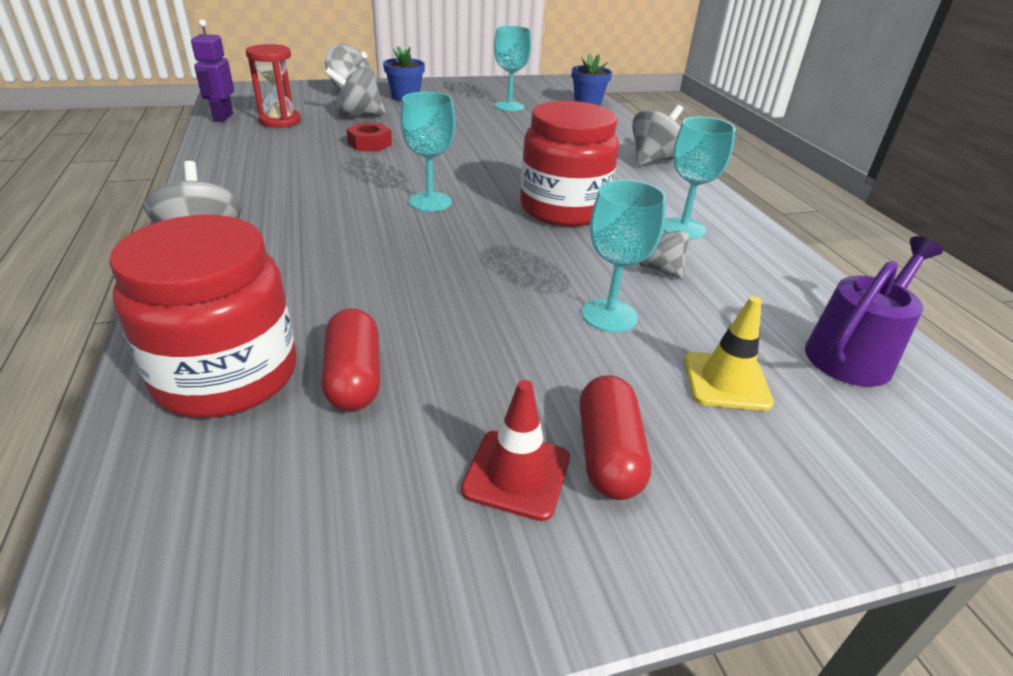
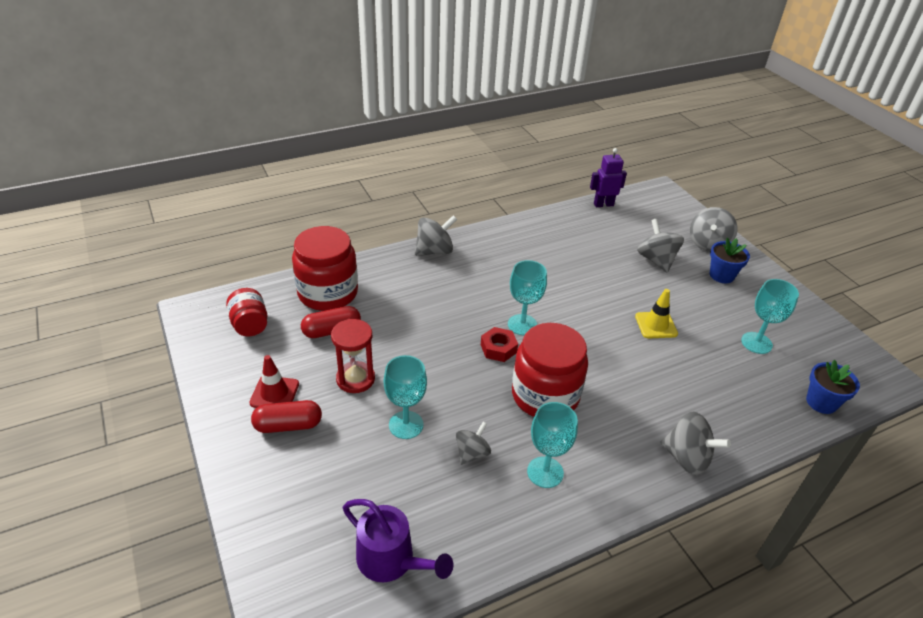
camera: 80 degrees right, 5 degrees up
red hourglass [246,44,301,128] -> red hourglass moved to [331,319,375,393]
red nut [346,123,392,151] -> red nut moved to [481,327,518,362]
yellow traffic cone [684,296,774,411] -> yellow traffic cone moved to [635,289,678,338]
none -> red jar [226,288,267,336]

